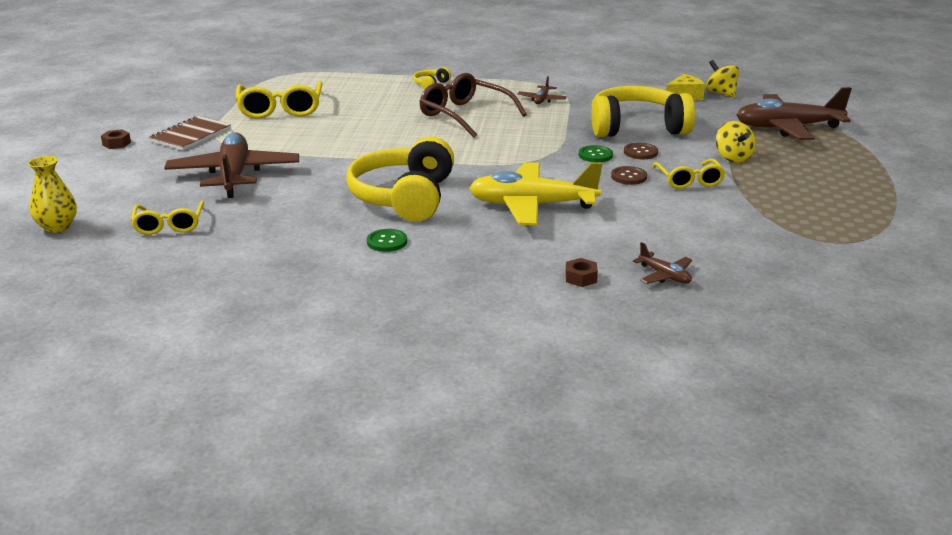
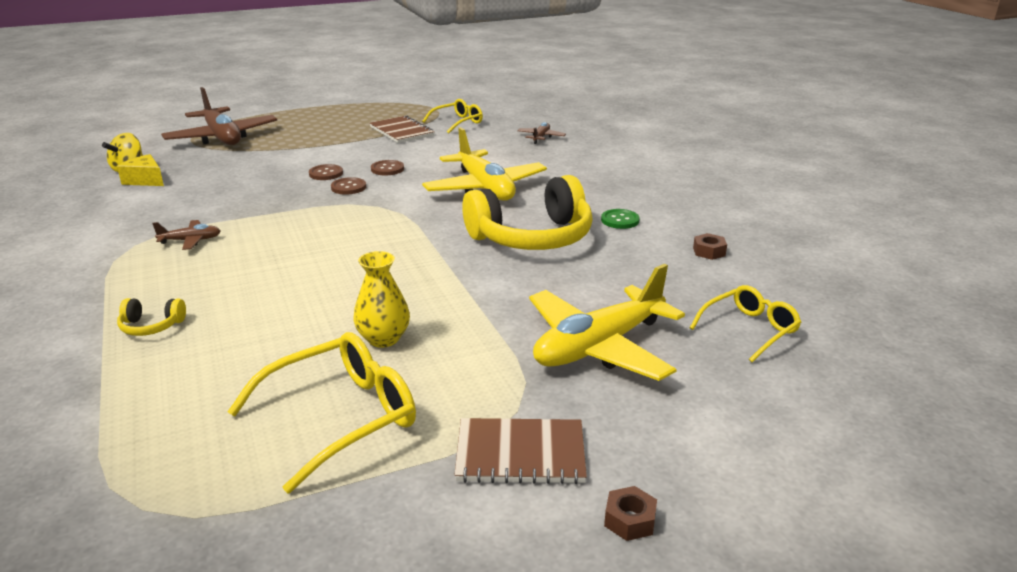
camera: 120 degrees left, 0 degrees up
yellow vase [28,156,77,233] -> yellow vase moved to [353,251,410,348]
brown plane [165,132,299,198] -> yellow plane [529,264,685,381]
brown glasses [420,73,527,137] -> none
brown nut [565,258,598,287] -> brown nut moved to [693,233,727,260]
green button [579,145,613,162] -> brown button [331,177,366,194]
yellow headphones [591,86,695,137] -> none
yellow glasses [652,159,725,189] -> yellow glasses moved to [422,99,483,133]
yellow spinning top [716,121,756,163] -> none
none -> brown notebook [370,115,435,143]

